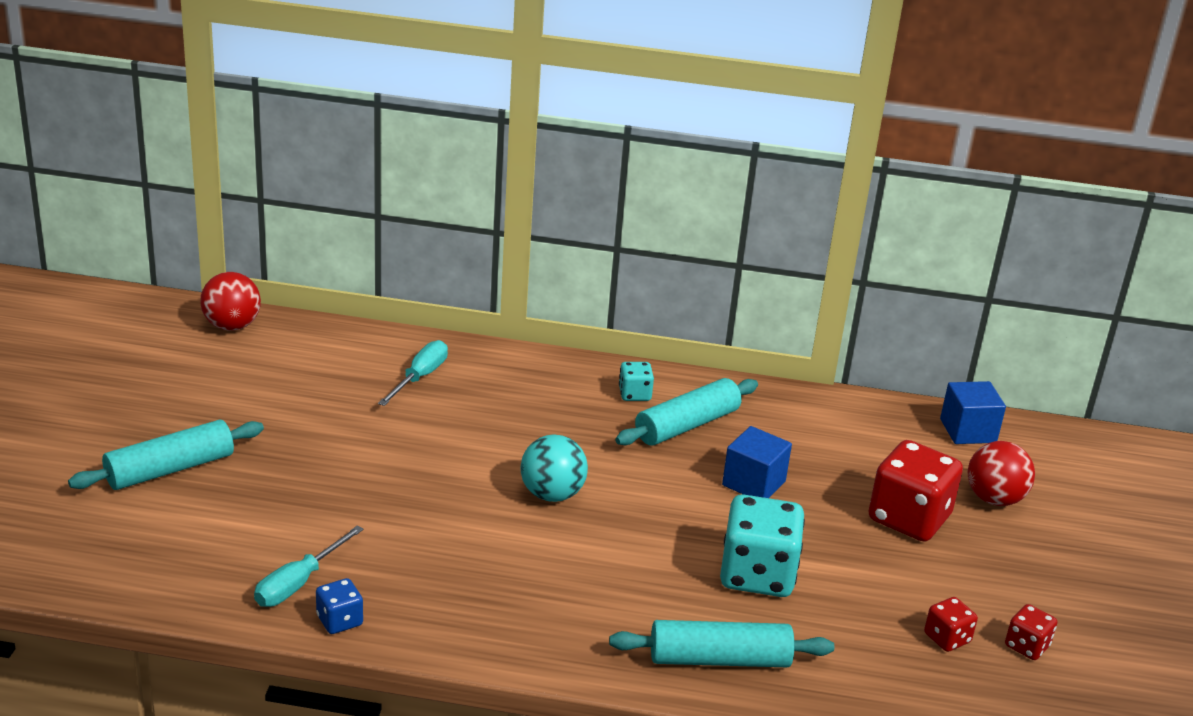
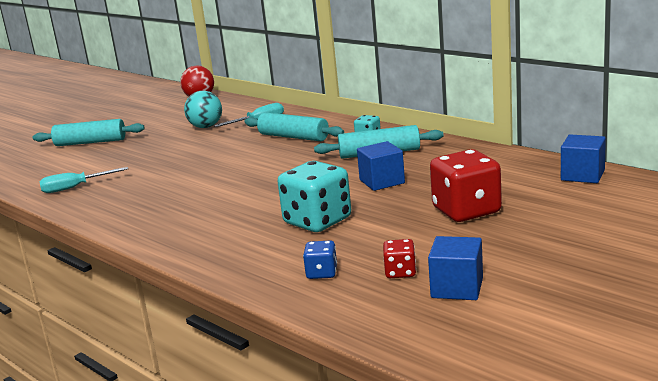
camera: 40 degrees right, 10 degrees down
blue dice [316,578,363,634] -> blue dice moved to [303,240,337,279]
turquoise ball [521,434,588,502] -> turquoise ball moved to [184,91,222,128]
turquoise rolling pin [609,620,834,667] -> turquoise rolling pin moved to [244,112,344,141]
red ball [968,441,1035,506] -> none
red dice [1005,604,1058,660] -> blue cube [428,236,483,300]

